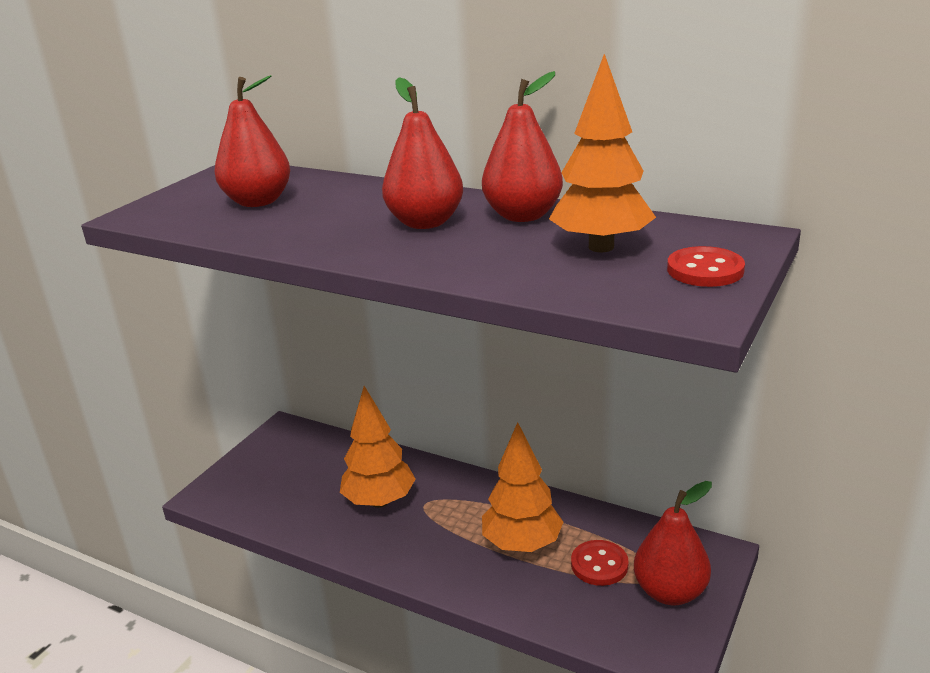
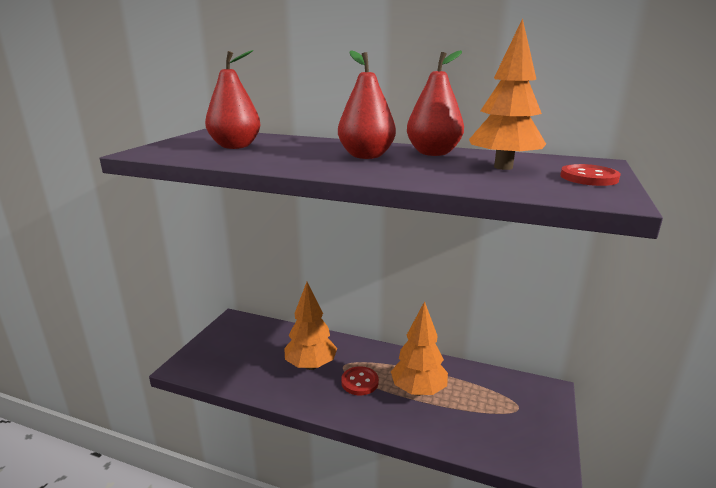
camera: 10 degrees left, 5 degrees down
red button [571,540,628,586] -> red button moved to [341,366,379,395]
red pear [634,481,712,605] -> none

